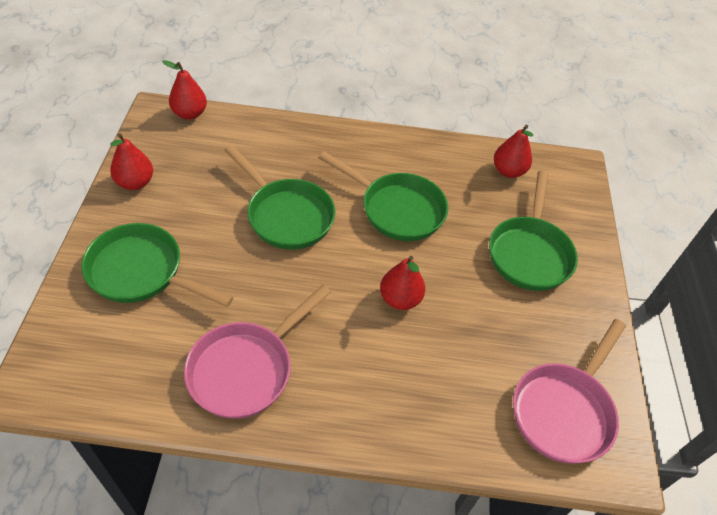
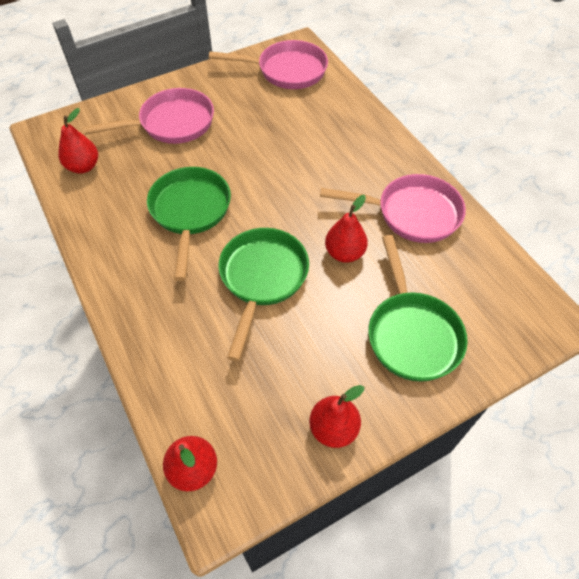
camera: 120 degrees left, 5 degrees up
red pear [380,256,425,310] -> red pear moved to [325,195,368,263]
green pan [489,171,578,291] -> pink pan [83,88,214,144]

